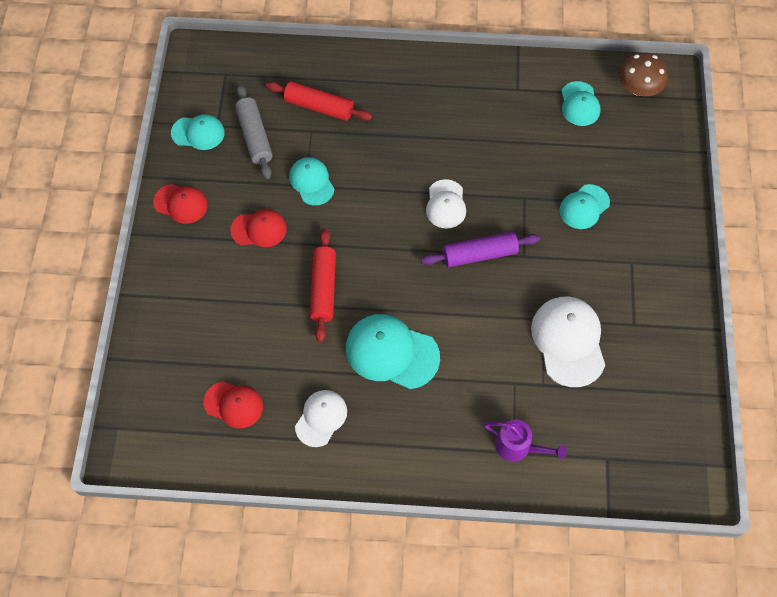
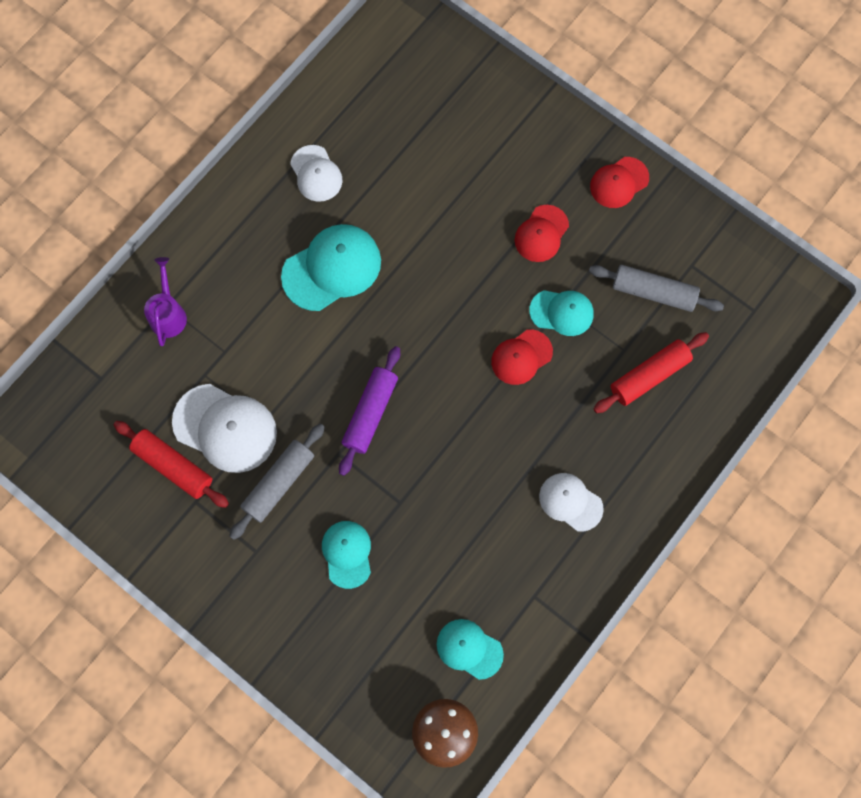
camera: 125 degrees right, 10 degrees up
turquoise cap [171,114,225,150] -> none
red cap [204,381,263,428] -> red cap moved to [491,329,553,385]
red rolling pin [310,229,336,342] -> red rolling pin moved to [114,421,229,508]
white cap [426,179,466,229] -> white cap moved to [539,473,604,532]
purple watering can [484,419,567,462] -> purple watering can turned 120 degrees clockwise [144,257,187,346]
none -> grey rolling pin [229,424,325,540]

